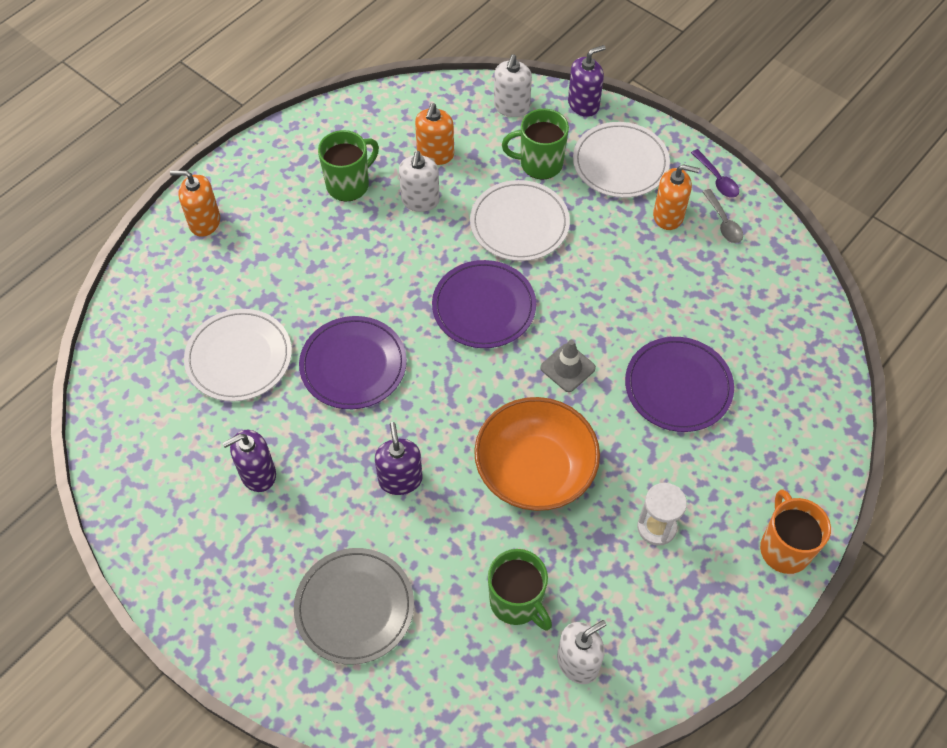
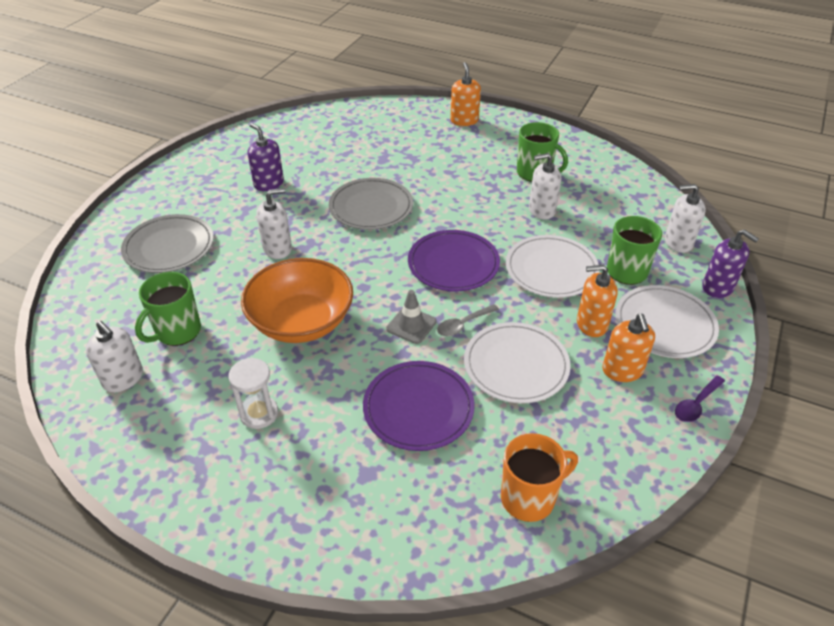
camera: 75 degrees right, 15 degrees down
white plate [184,309,292,402] -> white plate moved to [464,322,570,403]
purple plate [299,316,407,409] -> grey plate [329,178,413,230]
purple soap dispenser [375,422,423,495] -> white soap dispenser [256,188,292,259]
orange soap dispenser [415,103,454,165] -> orange soap dispenser moved to [577,265,618,337]
grey spoon [703,189,743,243] -> grey spoon moved to [437,304,499,336]
orange mug [760,489,831,574] -> orange mug moved to [501,433,578,522]

